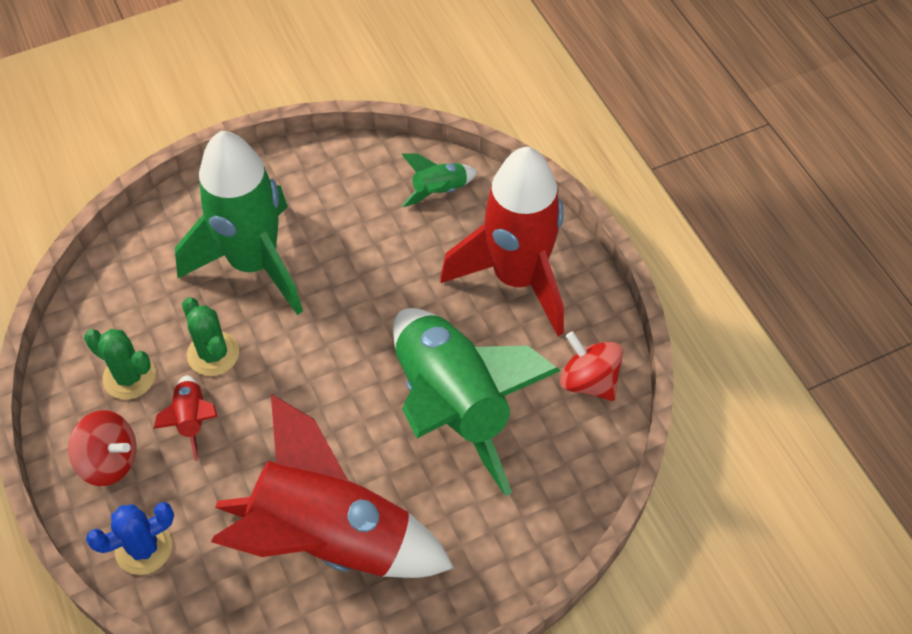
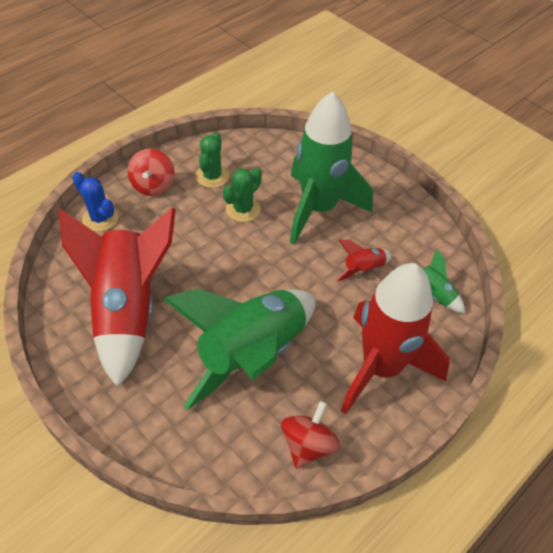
camera: 70 degrees right, 5 degrees down
red rocket [154,375,218,461] -> red rocket moved to [336,240,392,281]

